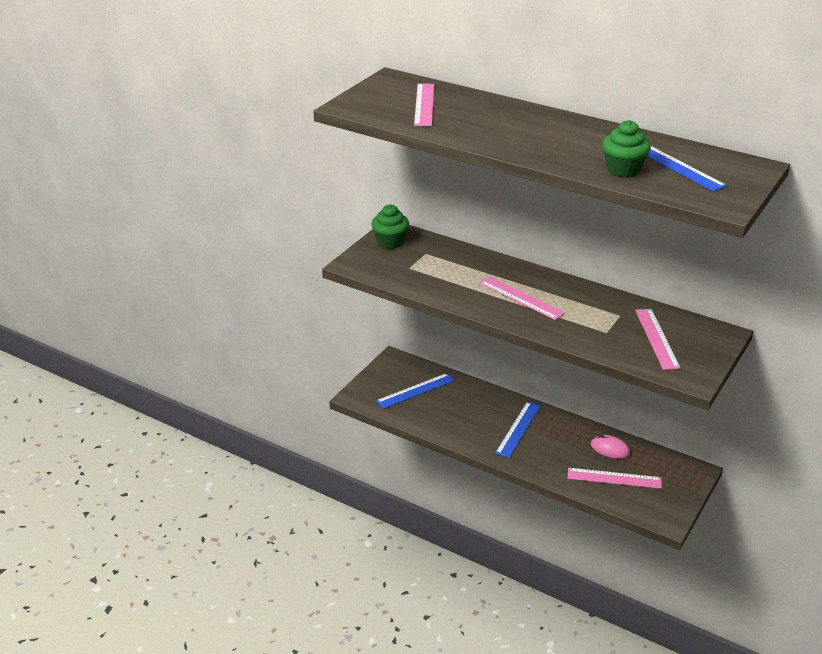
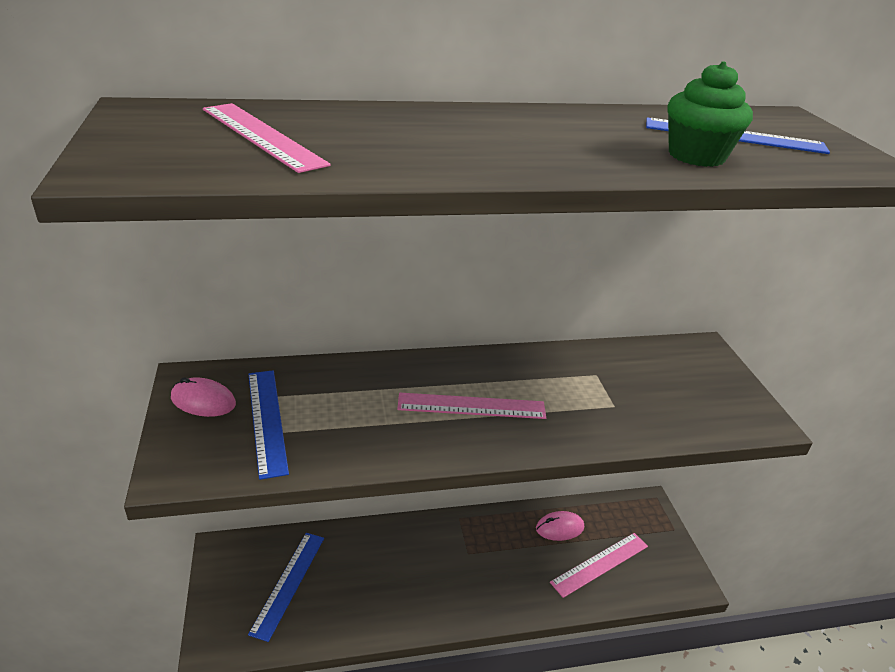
camera: 45 degrees left, 0 degrees up
green cupcake [371,204,409,249] -> pink mouse [171,377,236,417]
blue ruler [495,402,541,458] -> blue ruler moved to [249,370,289,480]
pink ruler [635,309,681,370] -> none

